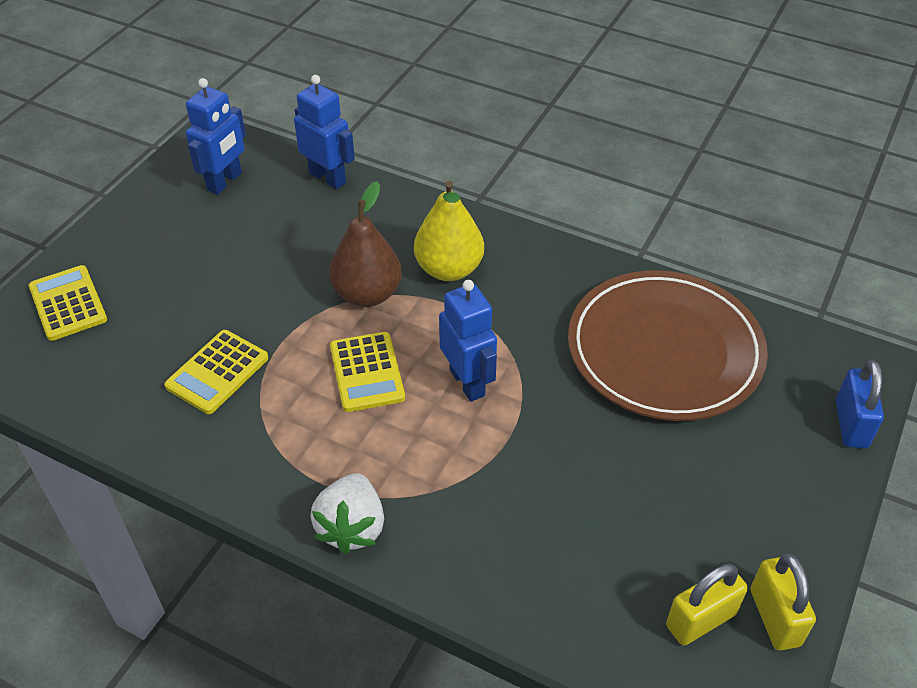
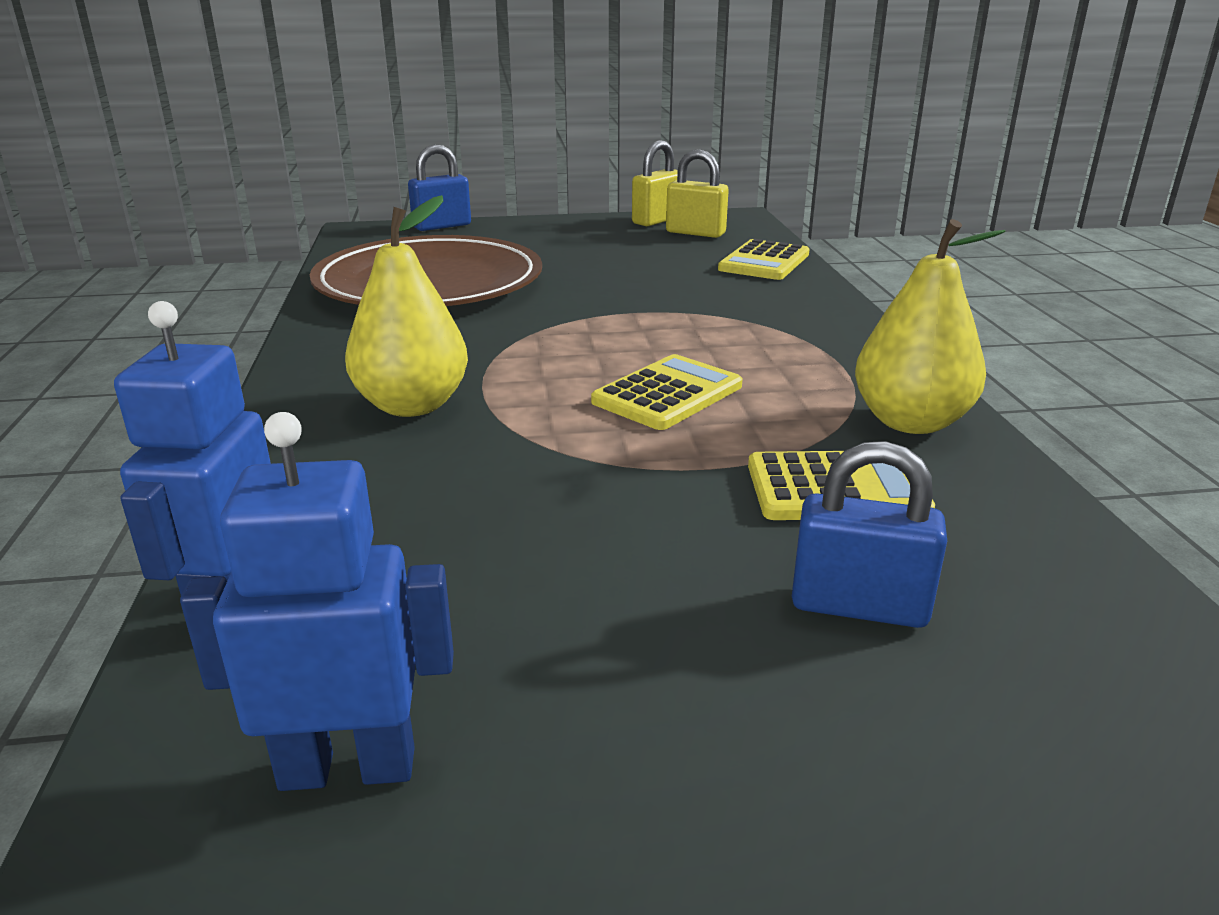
camera: 125 degrees left, 20 degrees down
yellow calculator [29,265,107,341] -> yellow calculator moved to [718,239,809,280]
white strawberry [310,473,384,554] -> none
brown pear [329,181,402,307] -> none
blue robot [439,280,497,402] -> none
none -> blue padlock [792,441,947,628]
none -> yellow pear [855,219,1006,434]

